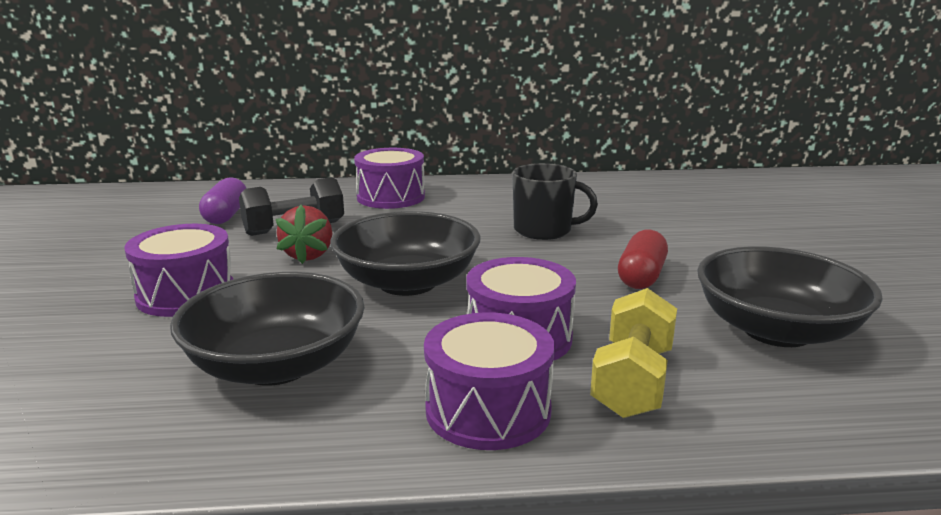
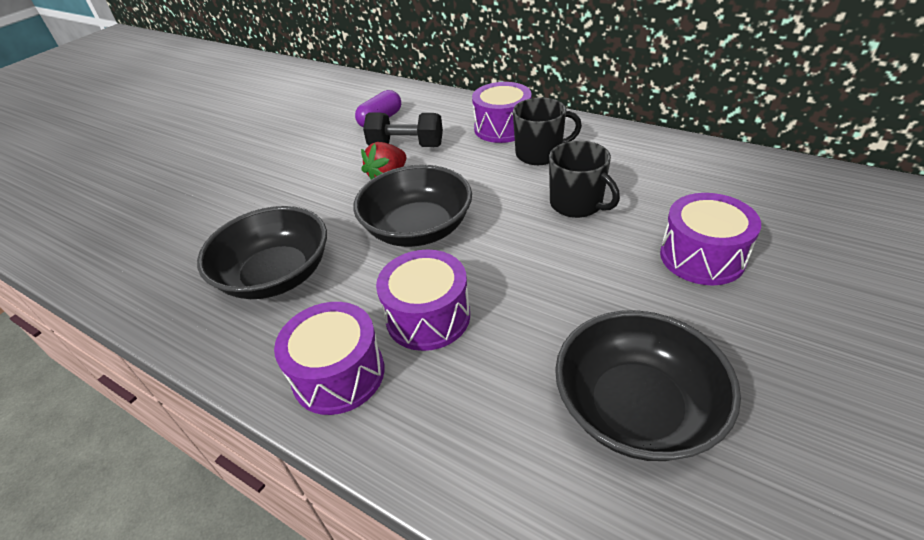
camera: 40 degrees right, 20 degrees up
purple drum [124,224,233,317] -> purple drum moved to [660,193,761,285]
yellow dumbbell [590,288,677,418] -> none
red capsule [618,230,668,289] -> none
none -> black mug [513,98,582,165]

